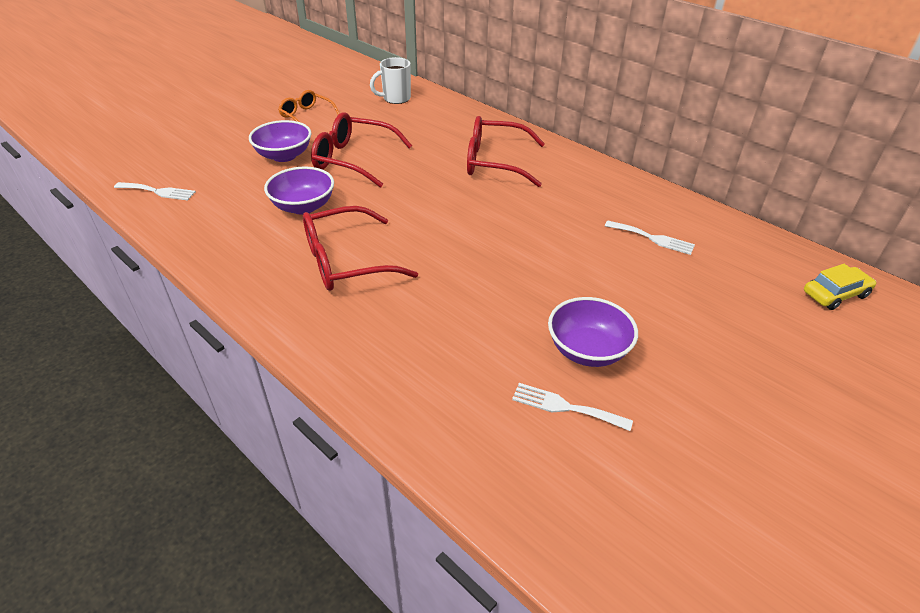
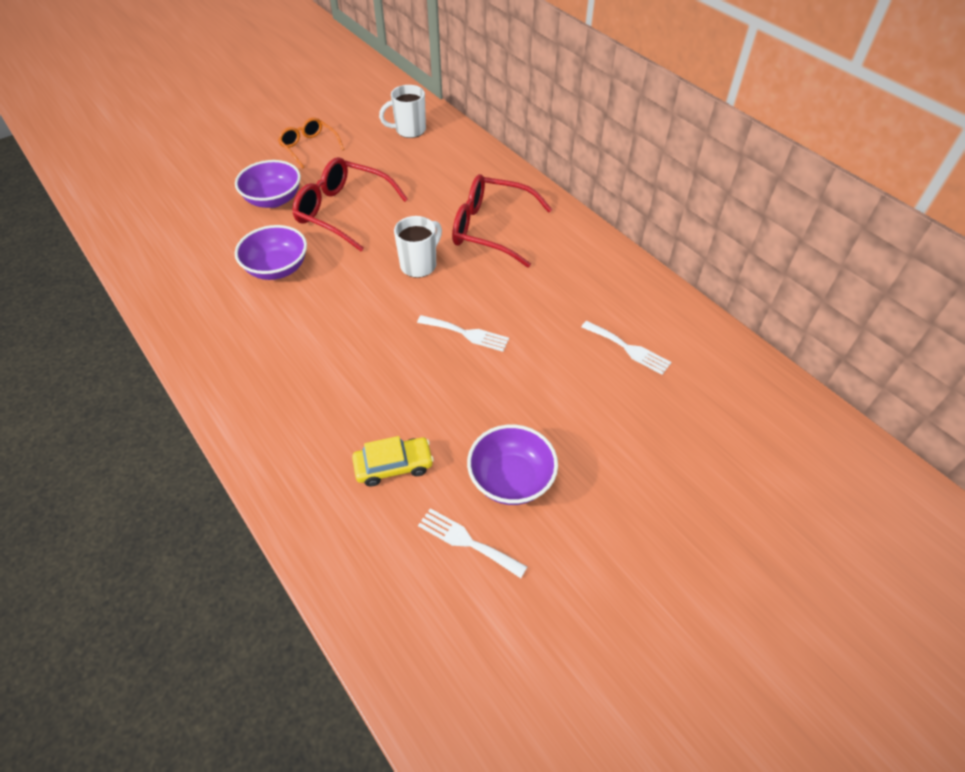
camera: 10 degrees right, 10 degrees up
white fork [114,182,196,201] -> white fork moved to [417,315,509,352]
red glasses [303,206,418,291] -> none
yellow car [804,264,876,310] -> yellow car moved to [352,436,434,487]
none -> white mug [394,216,442,278]

